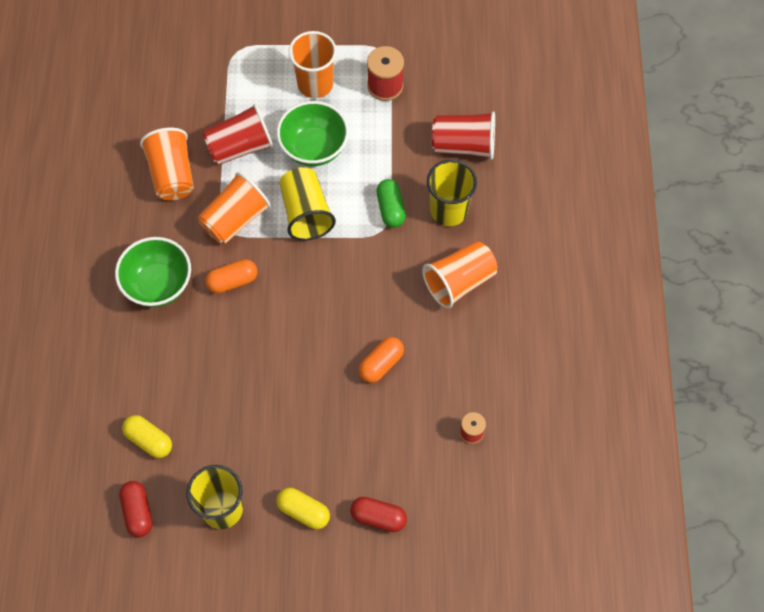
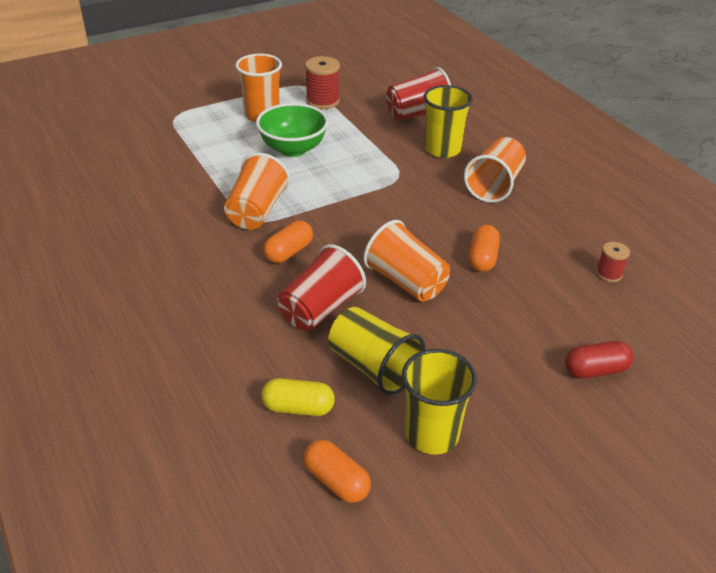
camera: 30 degrees left, 25 degrees down
green bowl [115,237,191,307] -> none
red capsule [119,481,153,537] -> orange capsule [303,439,371,503]
orange cup [140,128,194,200] -> orange cup moved to [363,220,450,302]
red cup [202,104,273,165] -> red cup moved to [277,244,366,331]
yellow capsule [276,488,330,529] -> none
yellow cup [279,167,336,241] -> yellow cup moved to [328,307,425,395]
green capsule [376,179,406,228] -> none

